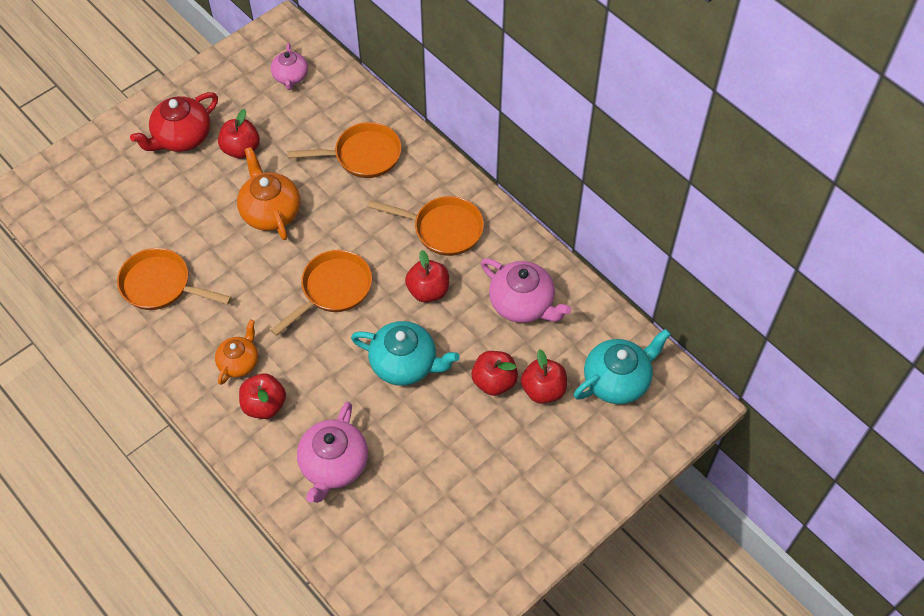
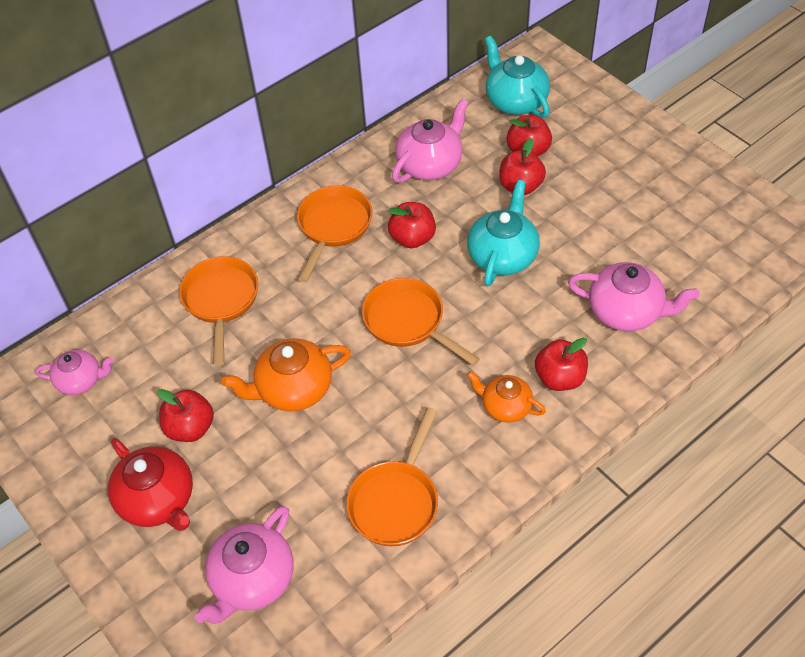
camera: 85 degrees left, 5 degrees down
none -> pink teapot [195,506,293,624]

